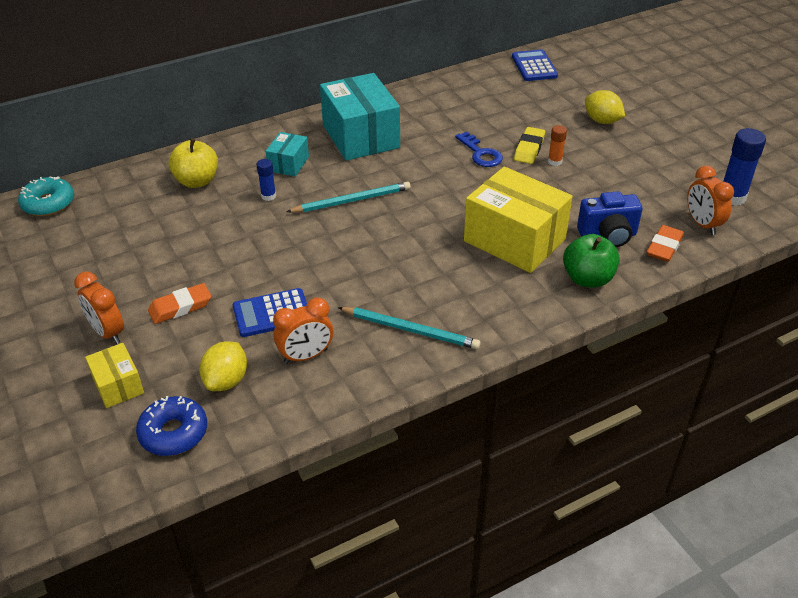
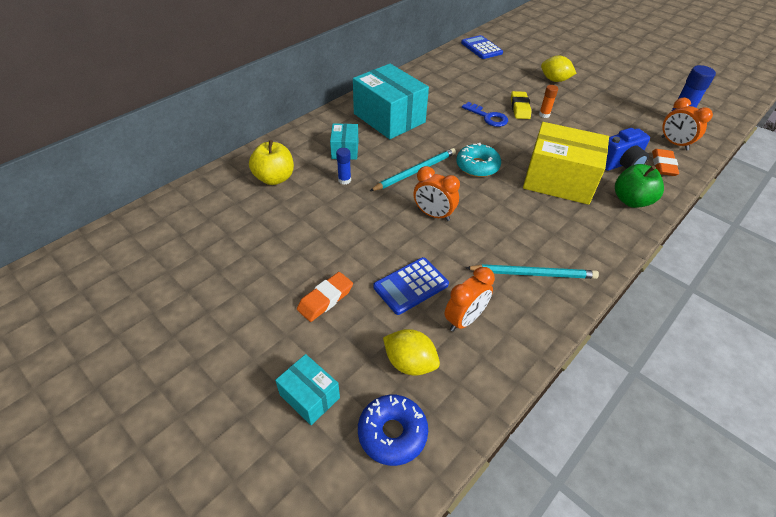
camera: 20 degrees left, 5 degrees up
turquoise donut [18,177,74,216] -> turquoise donut moved to [456,143,501,177]
orange clock [74,271,124,344] -> orange clock moved to [414,166,460,221]
yellow box [85,343,144,408] -> turquoise box [275,354,340,425]
yellow lemon [199,341,247,391] -> yellow lemon turned 60 degrees counterclockwise [383,329,440,375]

